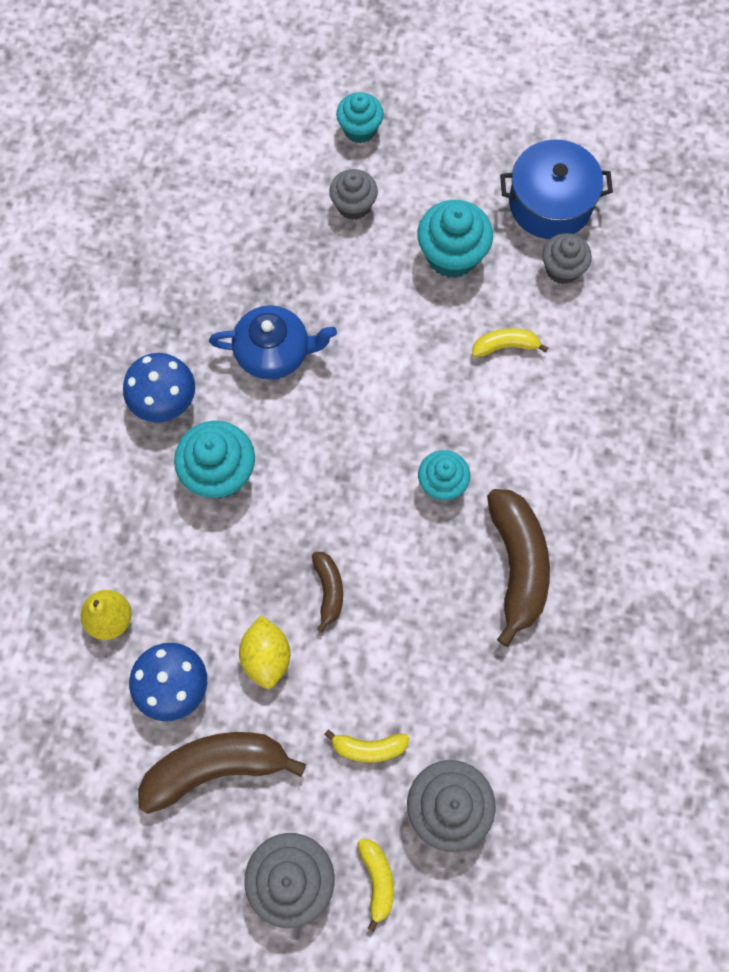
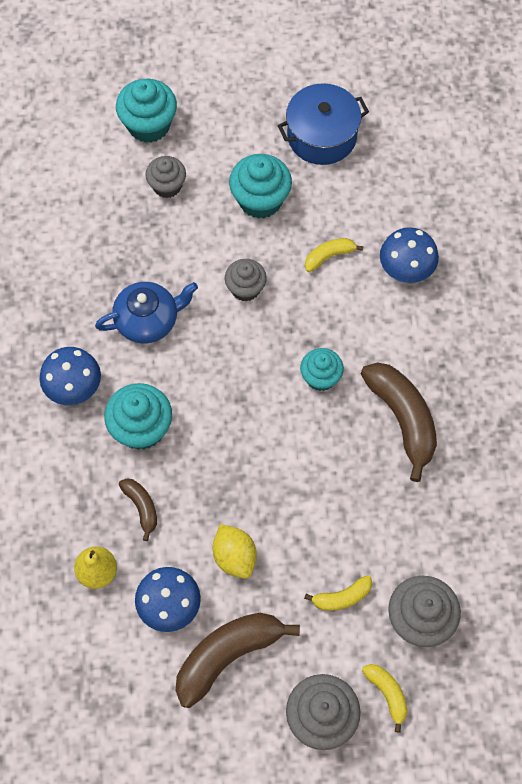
camera: 20 degrees left, 5 degrees down
brown banana [312,552,343,632] -> brown banana moved to [119,478,157,541]
turquoise cupcake [336,92,384,143] -> turquoise cupcake [116,79,177,143], size x1.53
grey cupcake [542,233,592,284] -> grey cupcake moved to [225,259,267,301]
none -> blue mushroom [380,227,439,283]

